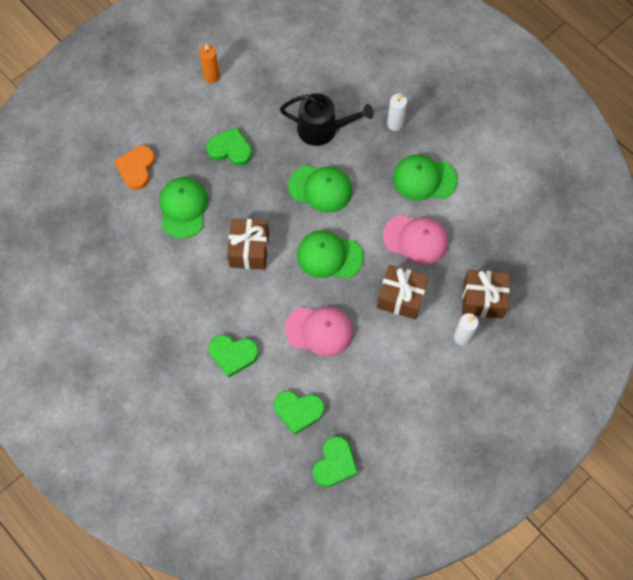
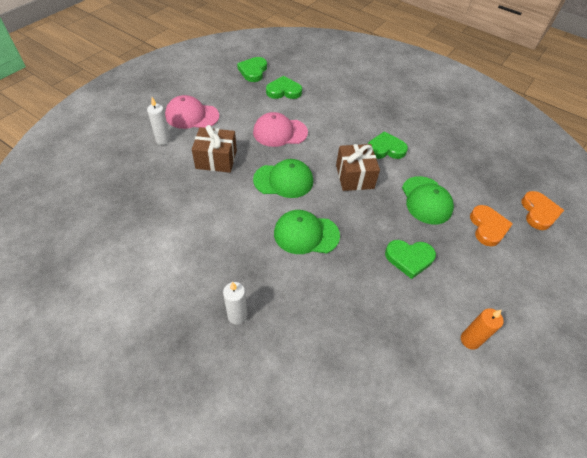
camera: 165 degrees right, 15 degrees down
green heart [209,335,259,377] -> green heart moved to [368,131,408,159]
black watering can [280,93,374,146] -> none
pink cap [383,215,448,265] -> pink cap moved to [165,95,219,129]
green cap [393,155,458,200] -> none
brown gift [462,270,510,319] -> none
none -> orange heart [521,191,564,230]

